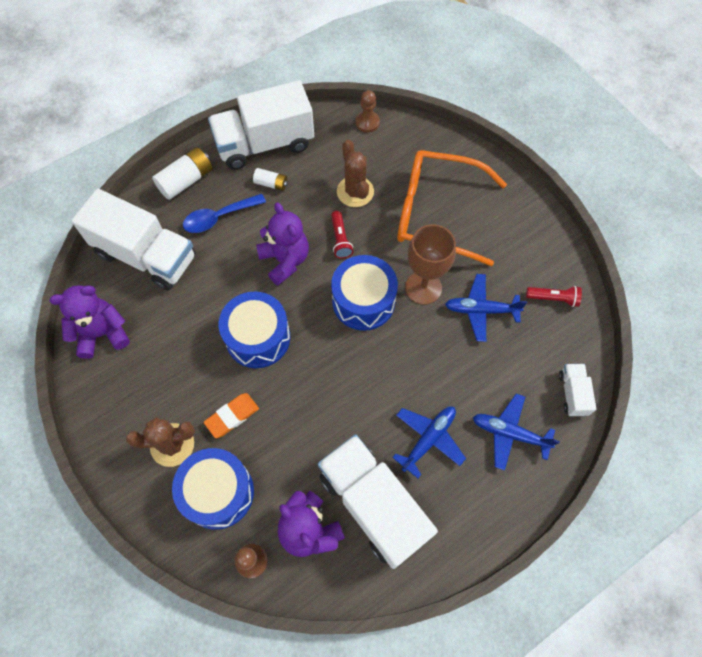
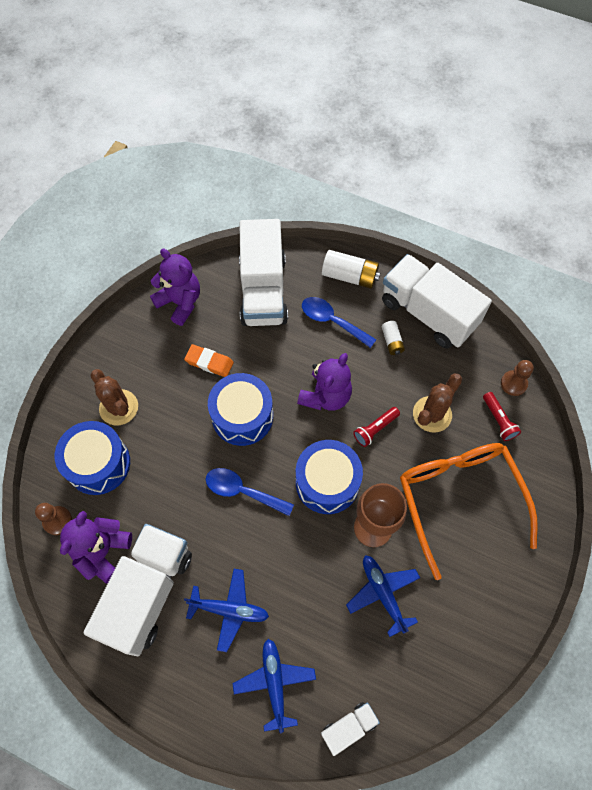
camera: 60 degrees right, 0 degrees up
orange eraser [204,393,259,438] -> orange eraser moved to [184,344,234,377]
red flashlight [526,286,582,307] -> red flashlight moved to [483,392,521,441]
none -> blue spoon [206,468,294,516]

